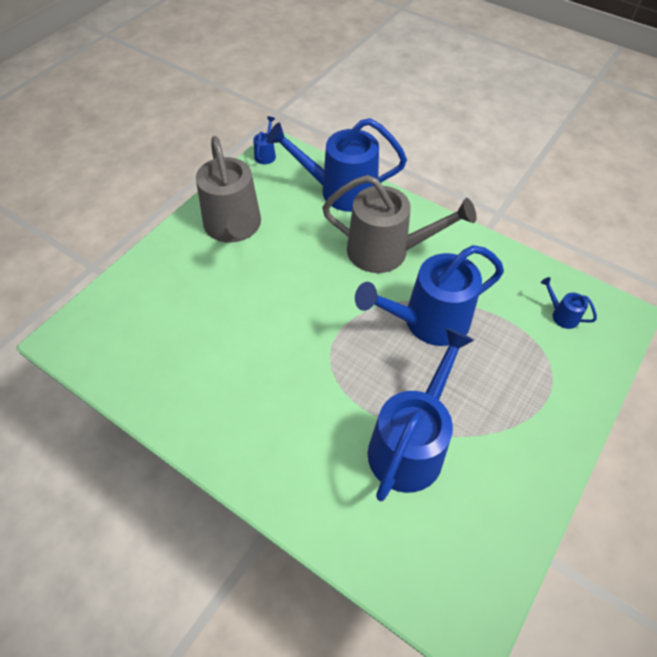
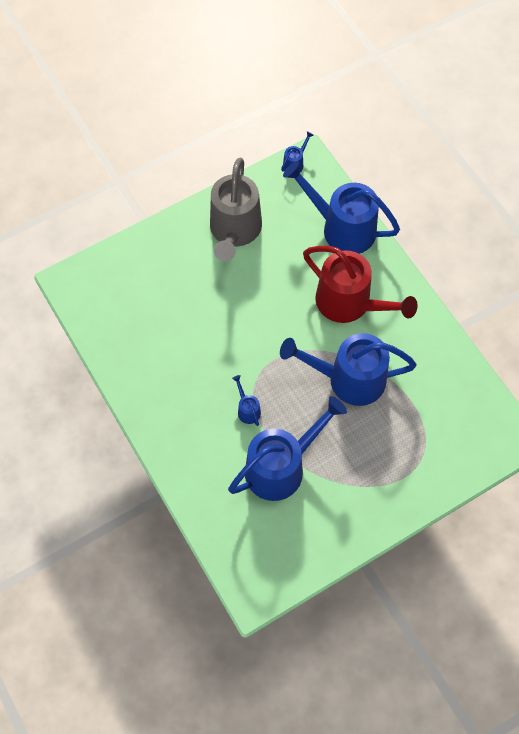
camera: 25 degrees right, 10 degrees up
grey watering can [322,175,476,273] -> red watering can [303,246,418,323]
blue watering can [541,277,597,329] -> blue watering can moved to [232,375,261,426]

